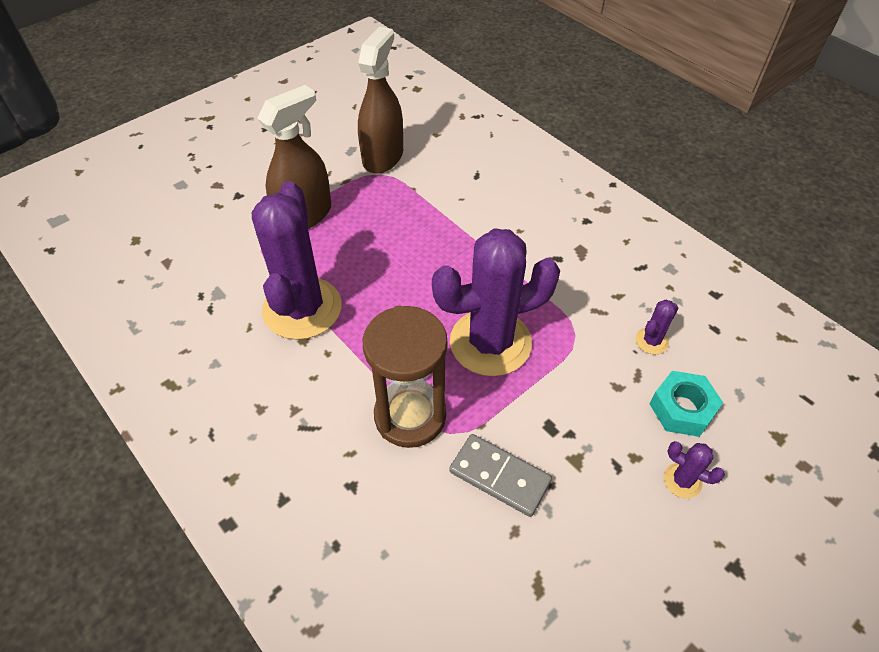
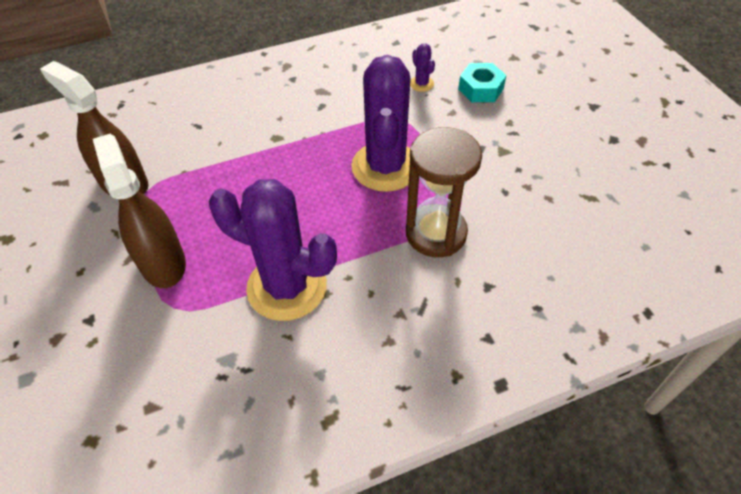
camera: 70 degrees left, 0 degrees up
grey domino [449,434,552,517] -> none
purple cactus [664,441,725,498] -> none

